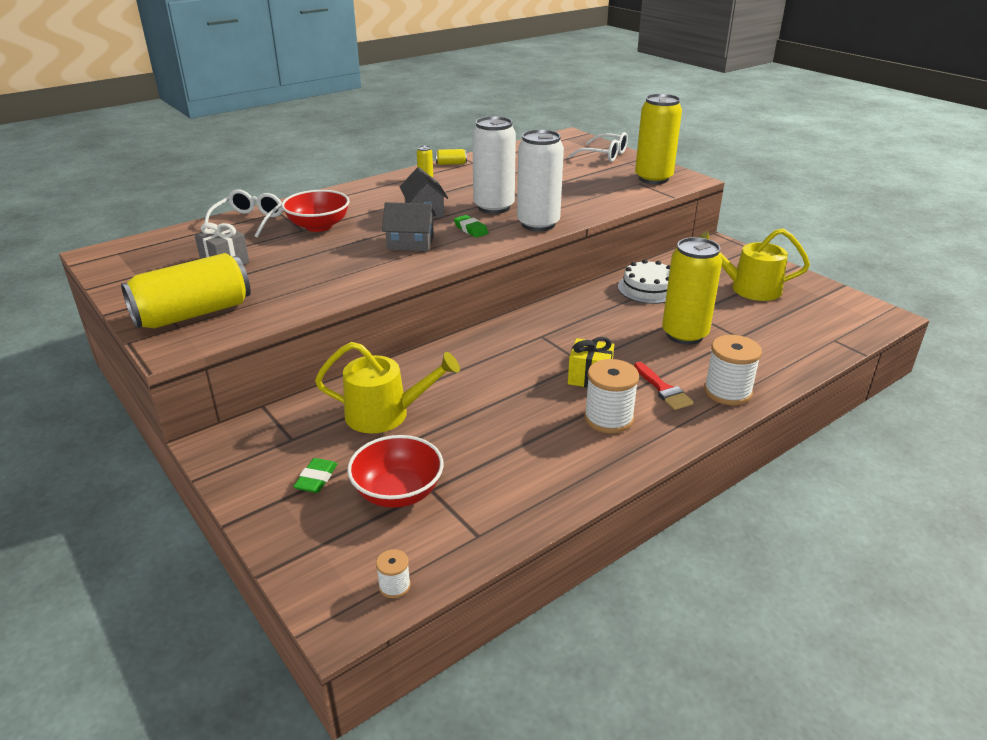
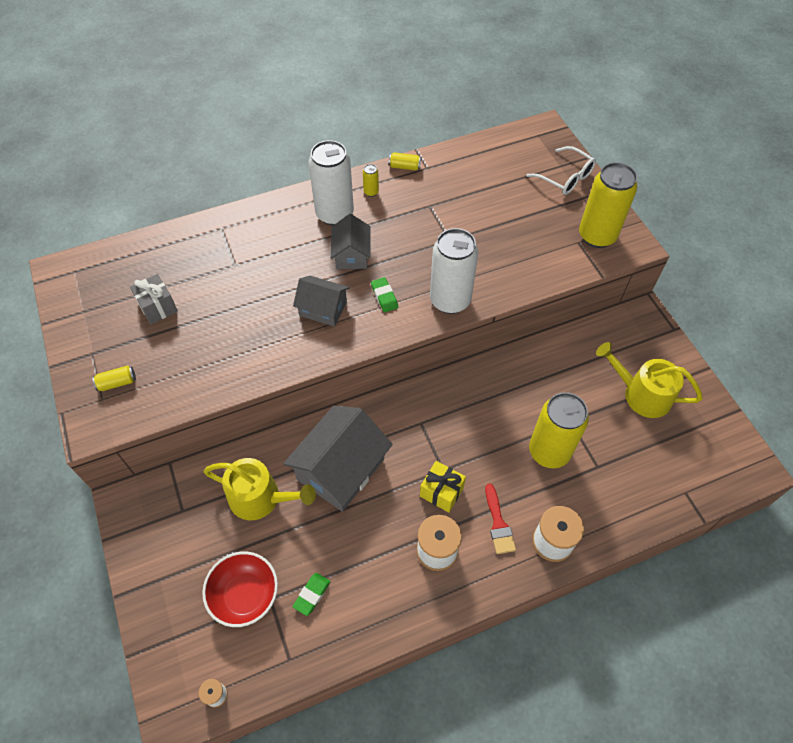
camera: 15 degrees right, 25 degrees up
yellow can [121,253,251,329] -> yellow can [92,366,136,391], size x0.40
white glasses [205,190,283,238] -> none
red bowl [282,190,350,232] -> none
green eraser [293,458,337,493] -> green eraser moved to [293,573,331,616]
white can [472,116,516,214] -> white can moved to [308,140,354,226]
white cake [618,259,670,304] -> none
none -> grey house [283,406,393,512]

